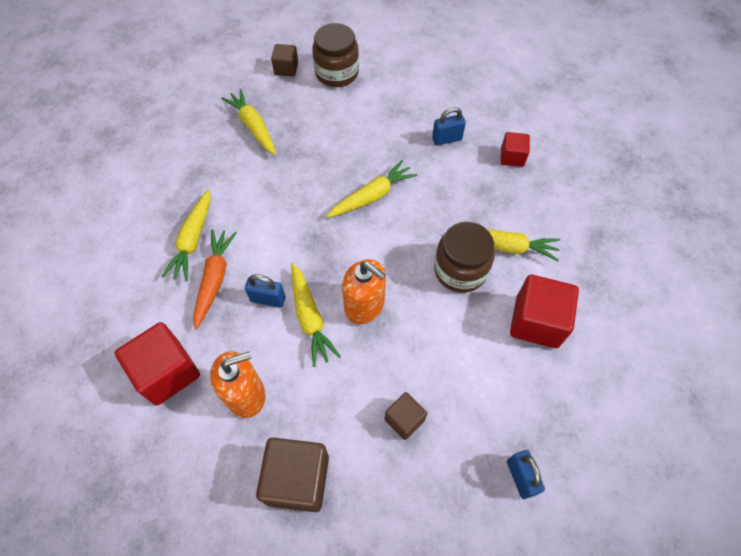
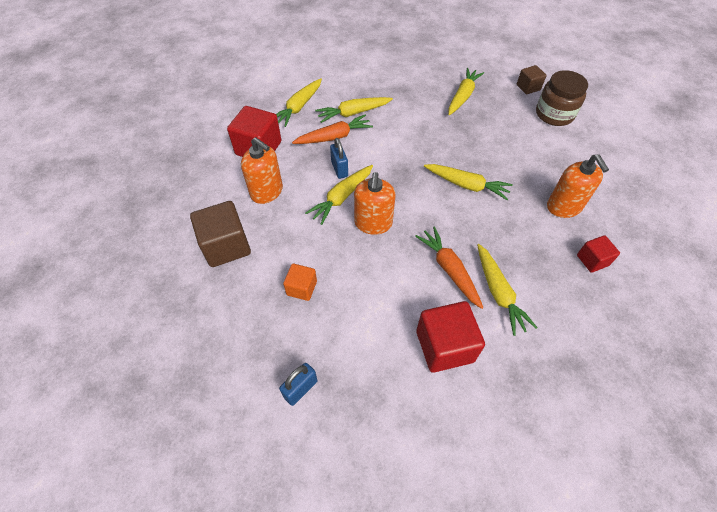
camera: 60 degrees right, 5 degrees down
brown cube [385,392,427,440] -> orange cube [283,264,317,301]
blue padlock [432,107,466,145] -> orange soap dispenser [547,154,609,218]
brown jar [434,222,495,293] -> orange carrot [415,226,484,309]
none -> yellow carrot [276,79,322,127]

